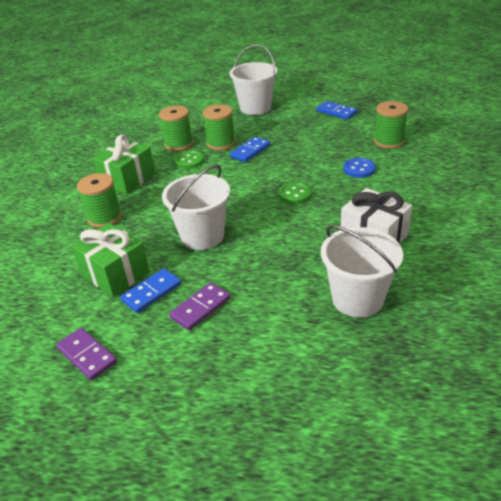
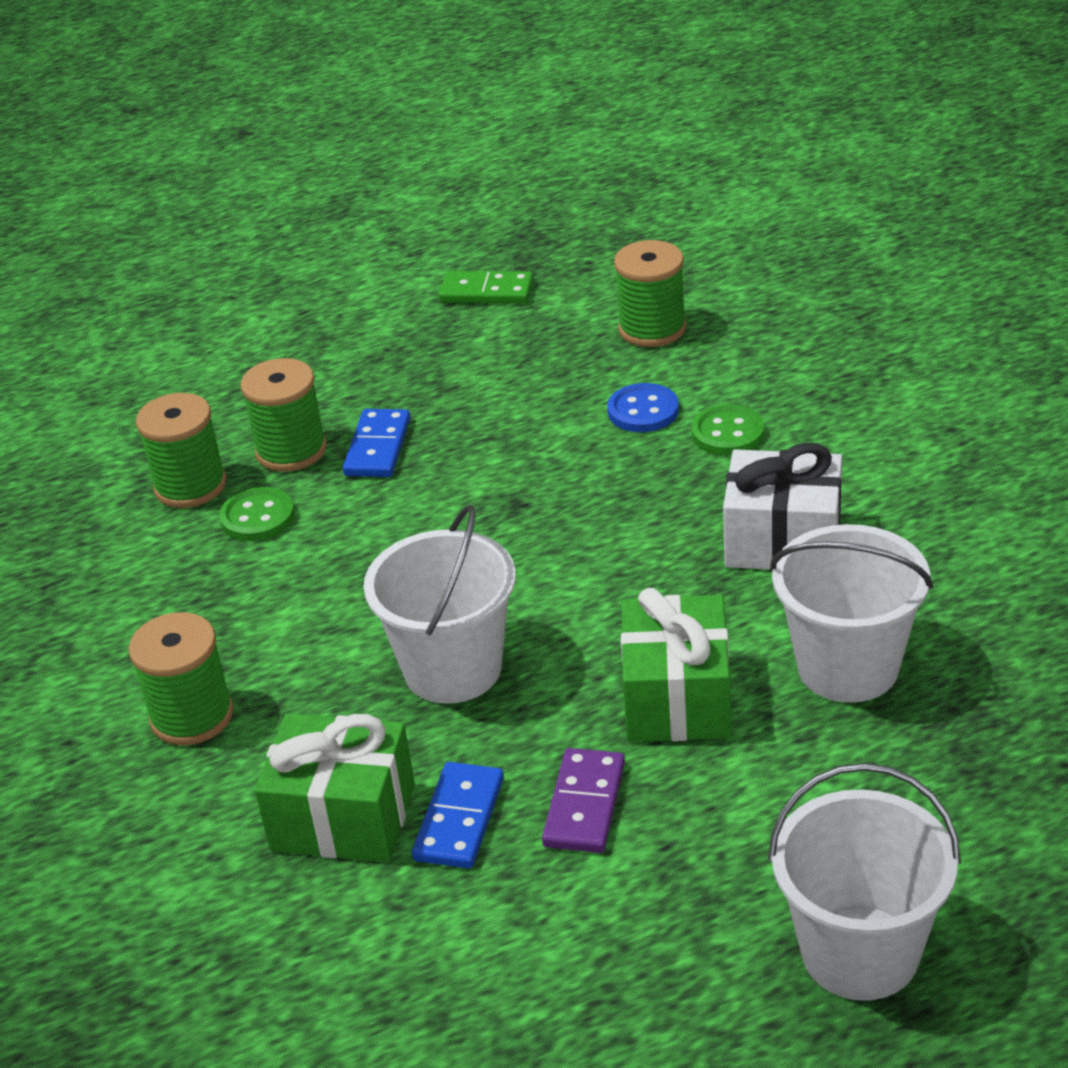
camera: 30 degrees left, 0 degrees up
purple domino [56,328,117,380] -> none
green gift [93,134,155,194] -> green gift moved to [621,588,731,742]
white bucket [229,45,277,115] -> white bucket moved to [768,763,961,1001]
green button [278,182,312,204] -> green button moved to [691,404,764,456]
blue domino [317,101,358,120] -> green domino [439,271,534,304]

